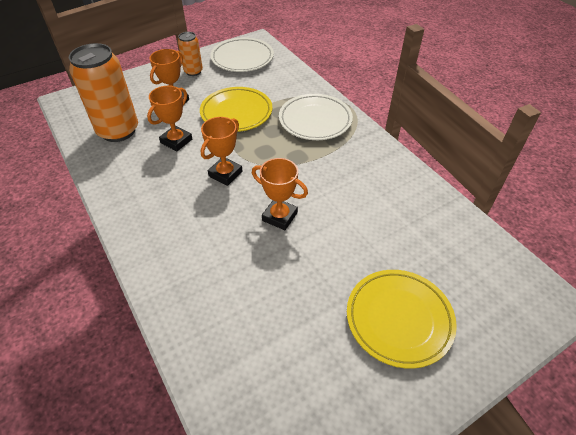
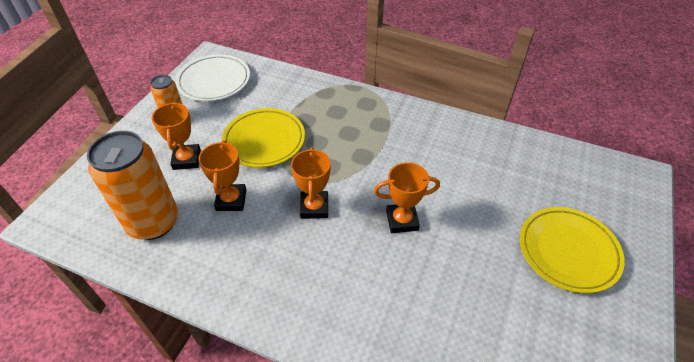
camera: 35 degrees left, 0 degrees up
white plate [279,94,353,140] -> none

